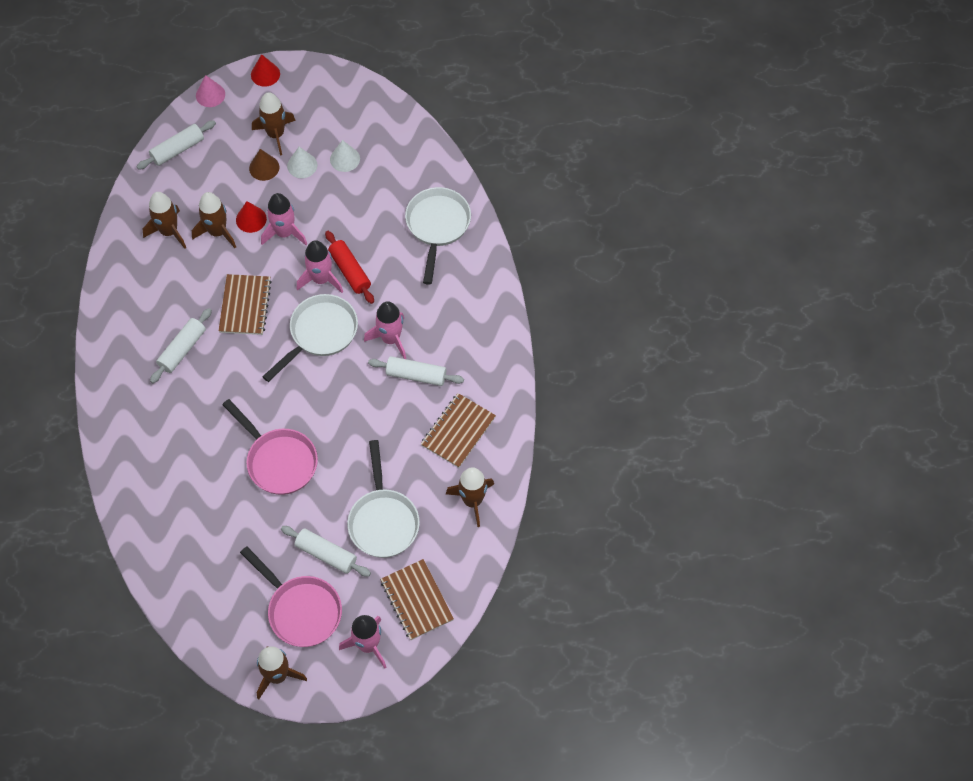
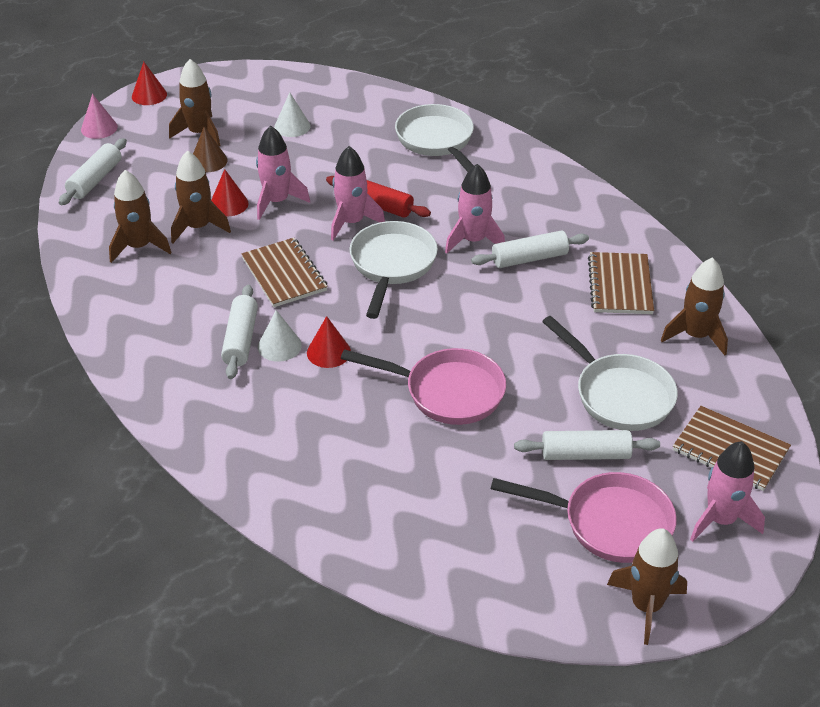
camera: 30 degrees left, 20 degrees down
white cone [287,147,317,178] -> white cone moved to [258,310,302,362]
none -> red cone [307,316,351,368]

